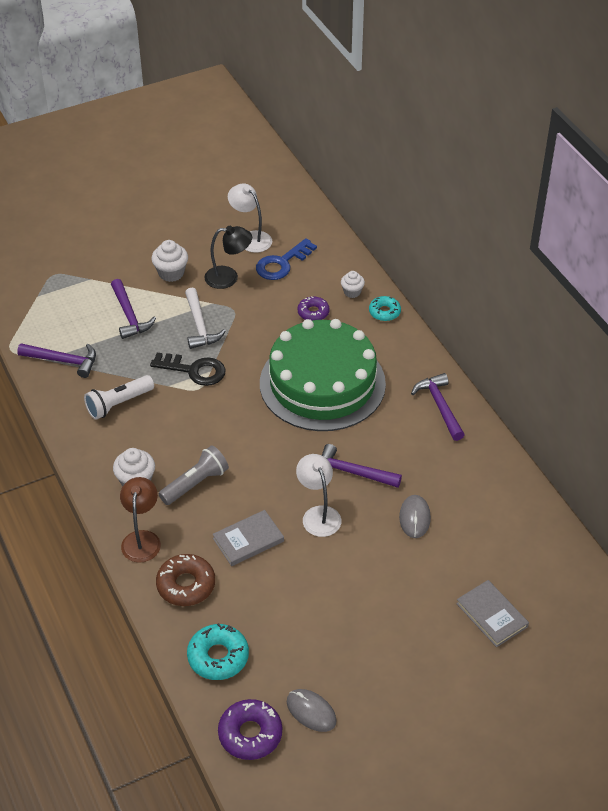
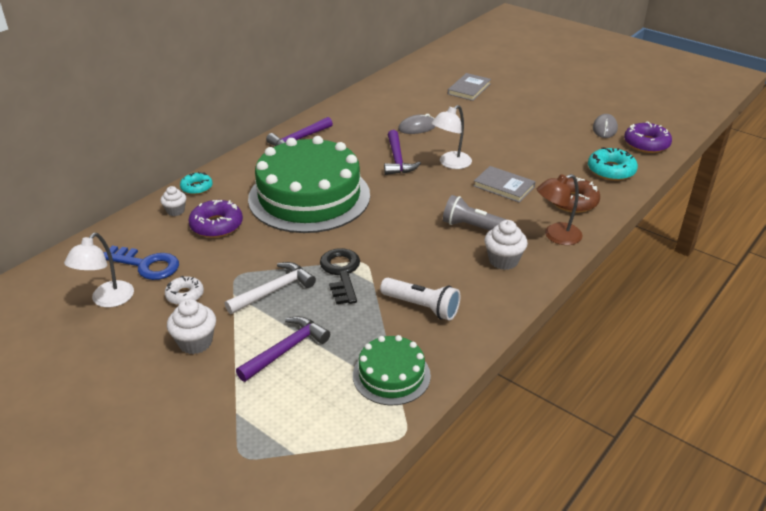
camera: 115 degrees left, 10 degrees down
purple hammer [17,343,96,378] -> green cake [353,335,431,405]
black lamp [204,226,252,289] -> white donut [165,276,204,305]
purple donut [297,296,330,320] -> purple donut [188,200,243,238], size x1.56

